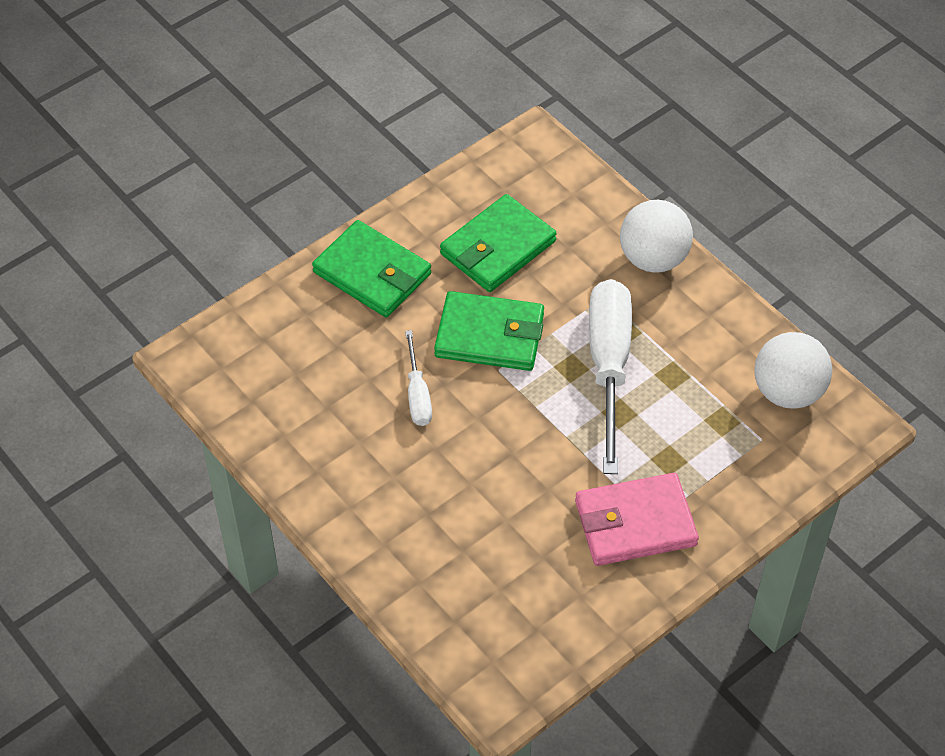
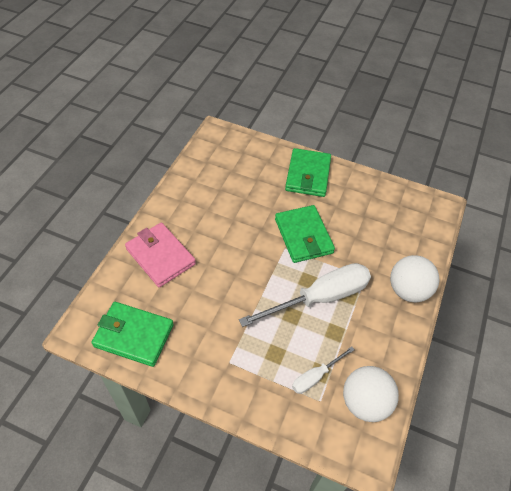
camera: 60 degrees right, 0 degrees up
white screwdriver [405,330,432,426] -> white screwdriver moved to [292,346,355,394]
green wallet [440,194,557,292] -> green wallet moved to [91,302,174,367]
pink wallet [575,473,699,566] -> pink wallet moved to [125,223,196,287]

